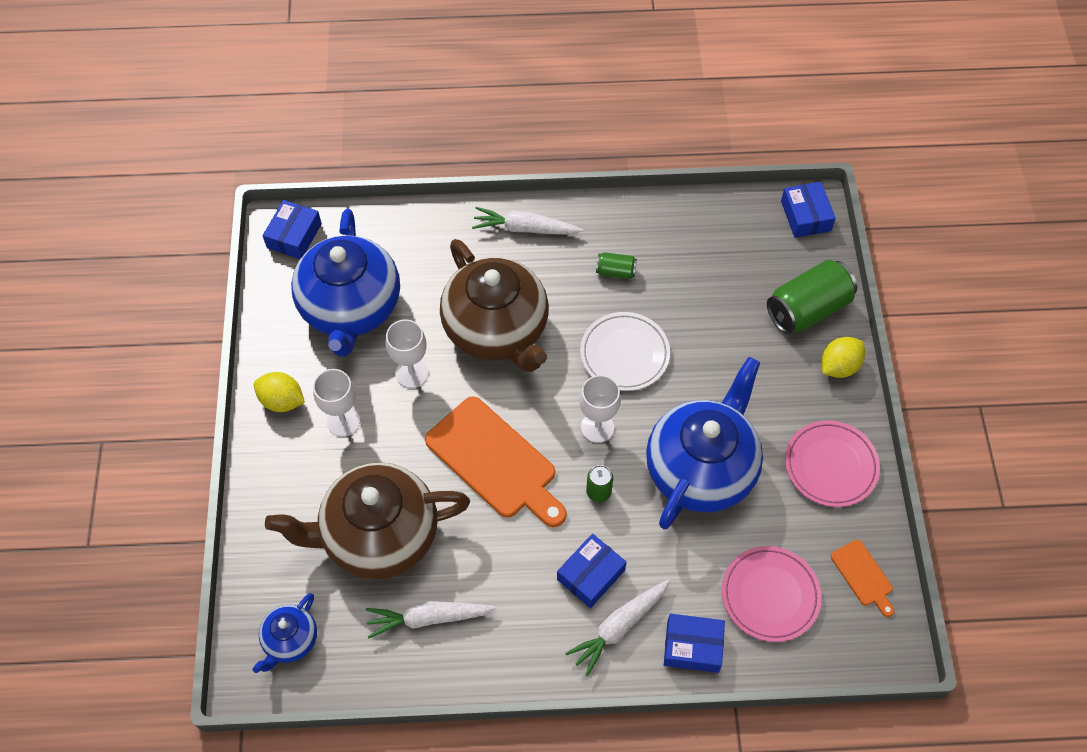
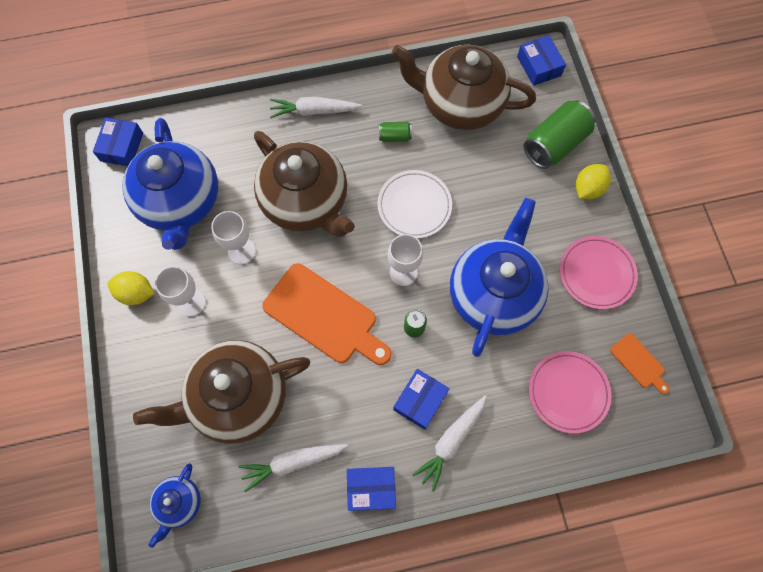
camera: 10 degrees left, 10 degrees up
blue box [664,614,725,673] -> blue box moved to [347,467,396,511]
none -> brown teapot [392,45,536,130]

